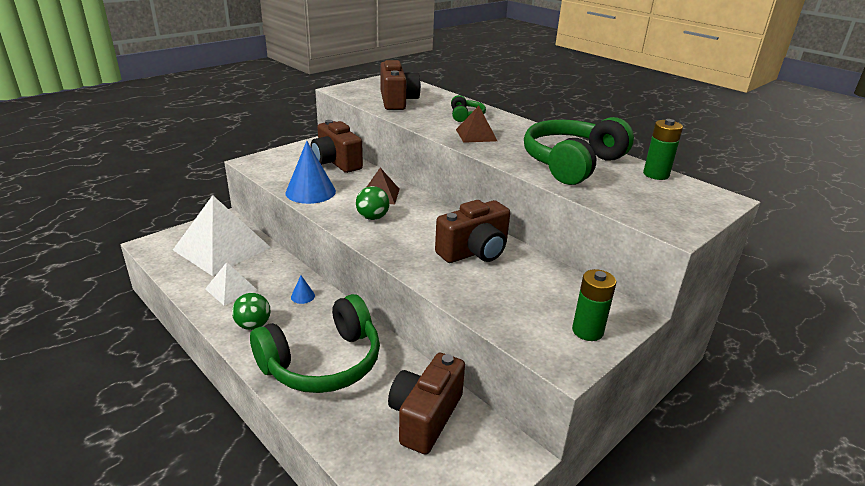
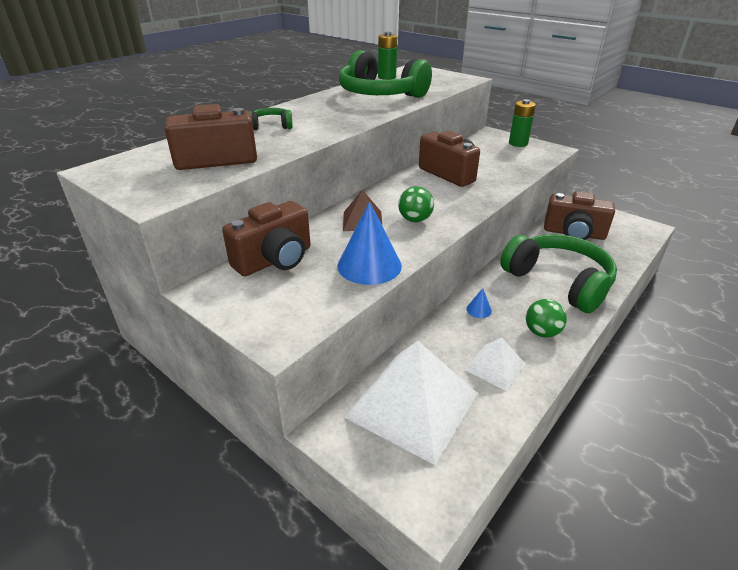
camera: 95 degrees left, 5 degrees up
brown pyramid [456,106,497,143] -> none

